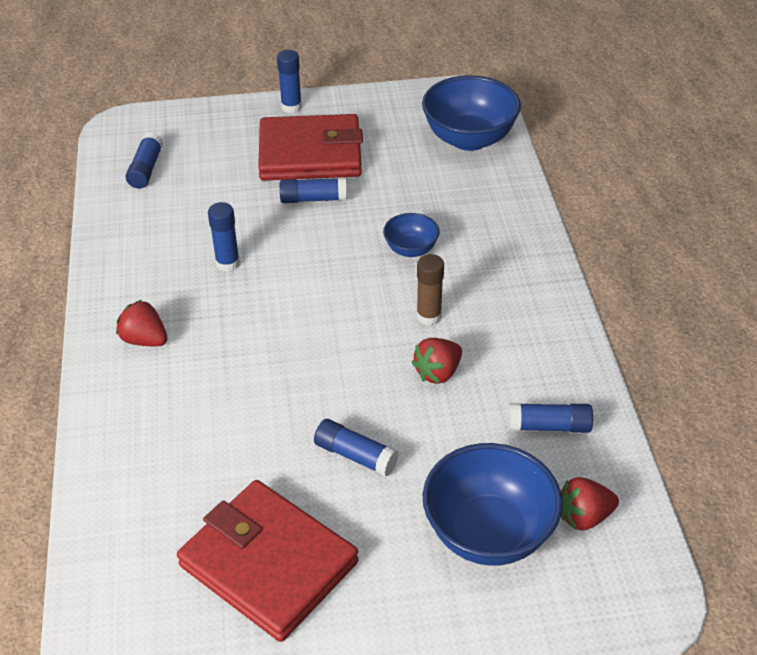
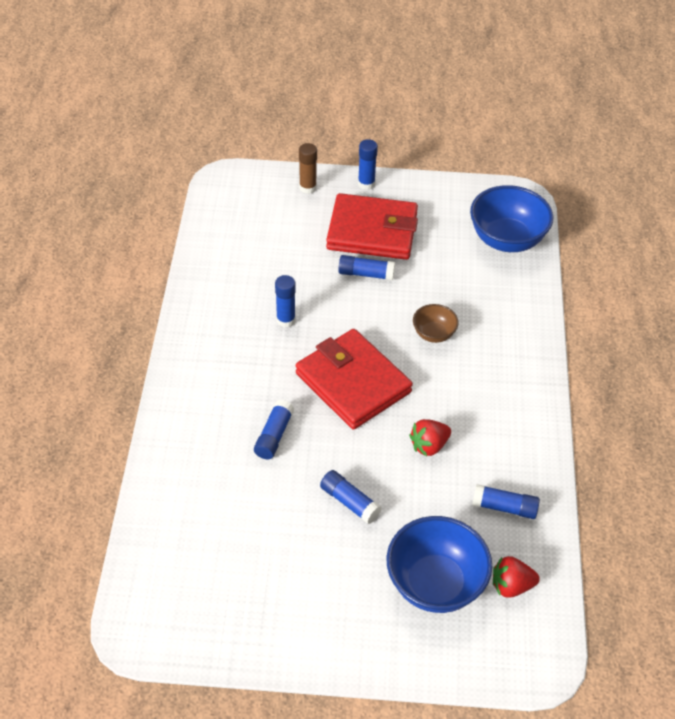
camera: 10 degrees right, 5 degrees up
red strawberry [116,300,167,346] -> none
blue glue stick [126,132,163,188] -> blue glue stick moved to [254,400,294,460]
red wallet [177,480,358,642] -> red wallet moved to [296,329,413,430]
blue bowl [383,213,440,257] -> brown bowl [413,304,459,343]
brown glue stick [417,254,444,325] -> brown glue stick moved to [299,143,317,194]

